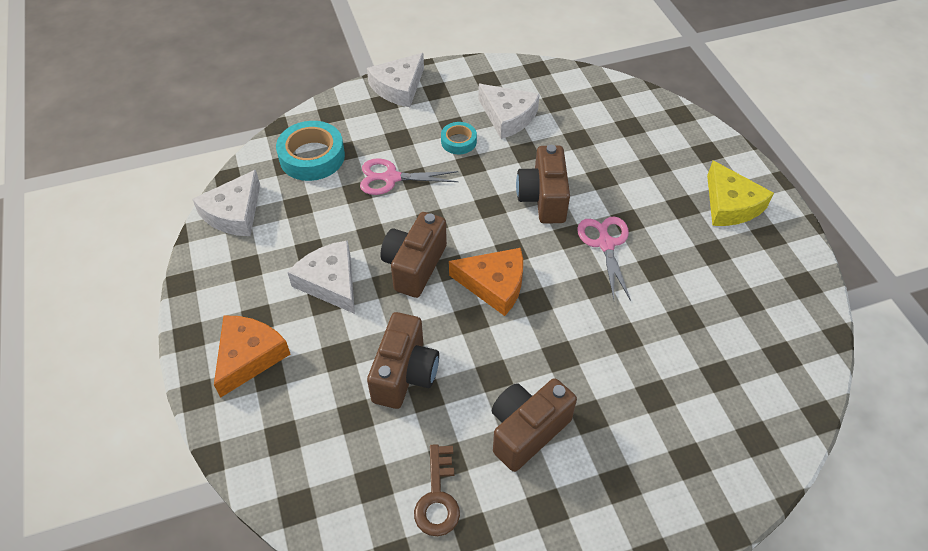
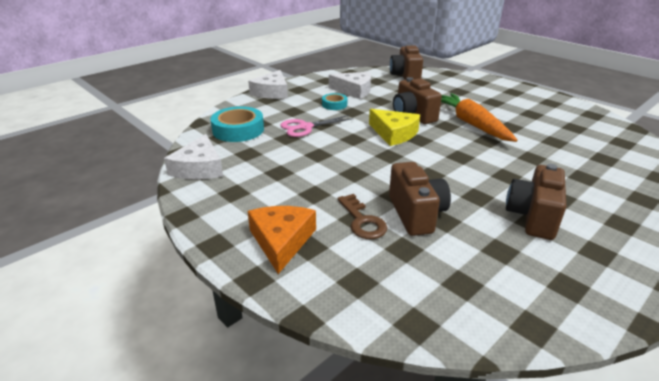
camera: 25 degrees left, 20 degrees down
white cheese [287,240,355,314] -> none
brown camera [380,212,447,298] -> brown camera moved to [390,44,423,80]
brown key [414,444,460,536] -> brown key moved to [337,194,387,239]
orange cheese [449,248,523,316] -> none
pink scissors [577,217,631,301] -> orange carrot [441,93,517,142]
yellow cheese [707,160,774,226] -> yellow cheese moved to [369,109,420,146]

